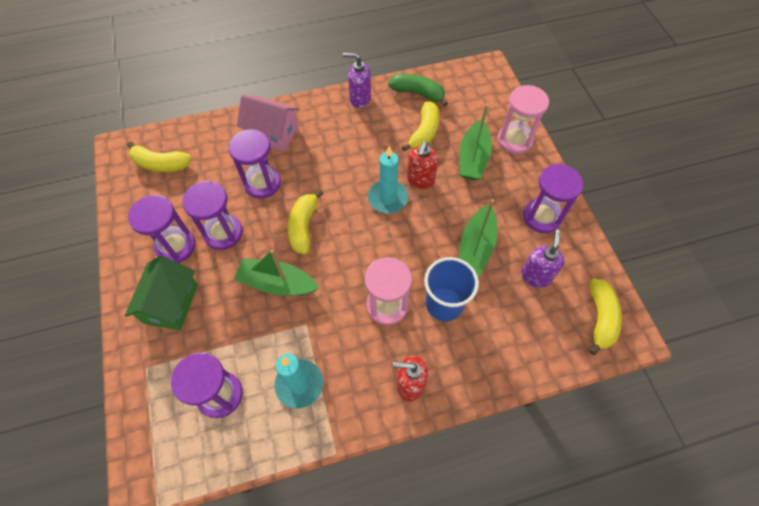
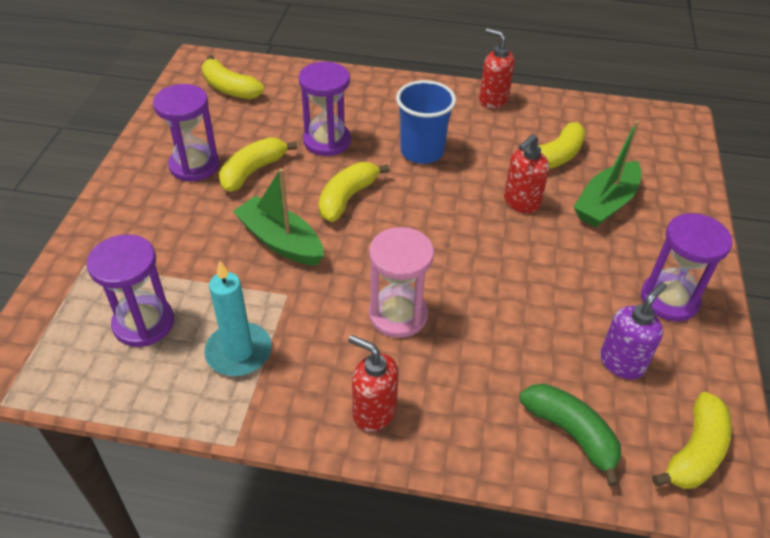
camera: 25 degrees right, 15 degrees down
green house [125,256,198,330] -> none
purple hourglass [182,181,243,250] -> yellow banana [219,137,297,192]
pink house [237,95,299,151] -> none
purple soap dispenser [343,53,371,108] -> red soap dispenser [479,28,515,109]
turquoise candle [368,146,408,213] -> none
green banana [388,74,448,107] -> green banana moved to [520,384,621,486]
blue cup [424,257,479,321] -> blue cup moved to [396,80,456,164]
green boat [459,199,498,275] -> none
pink hourglass [497,85,549,154] -> none

